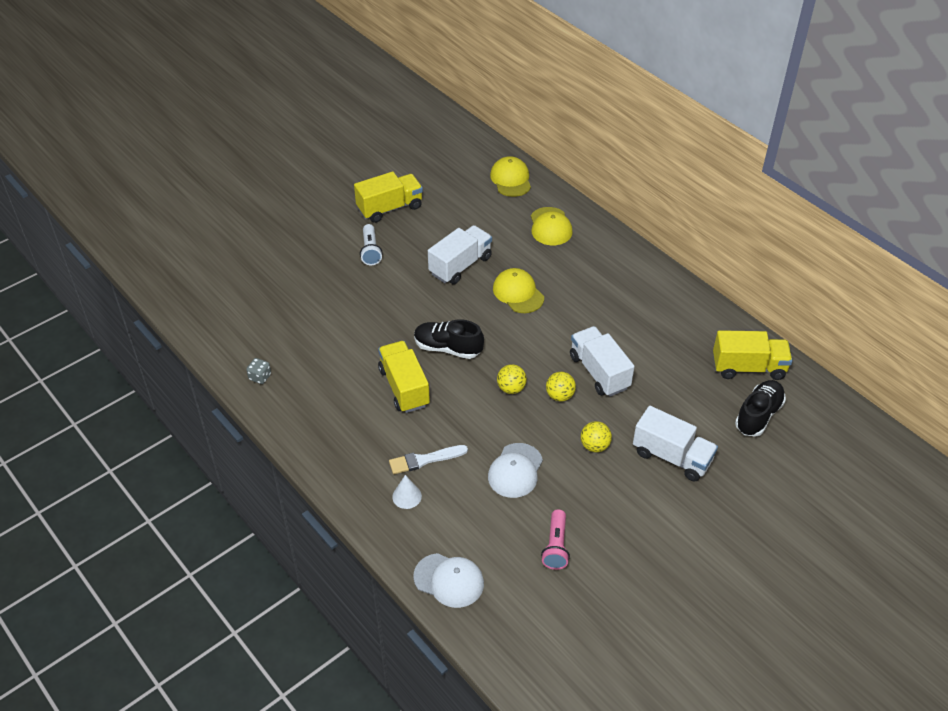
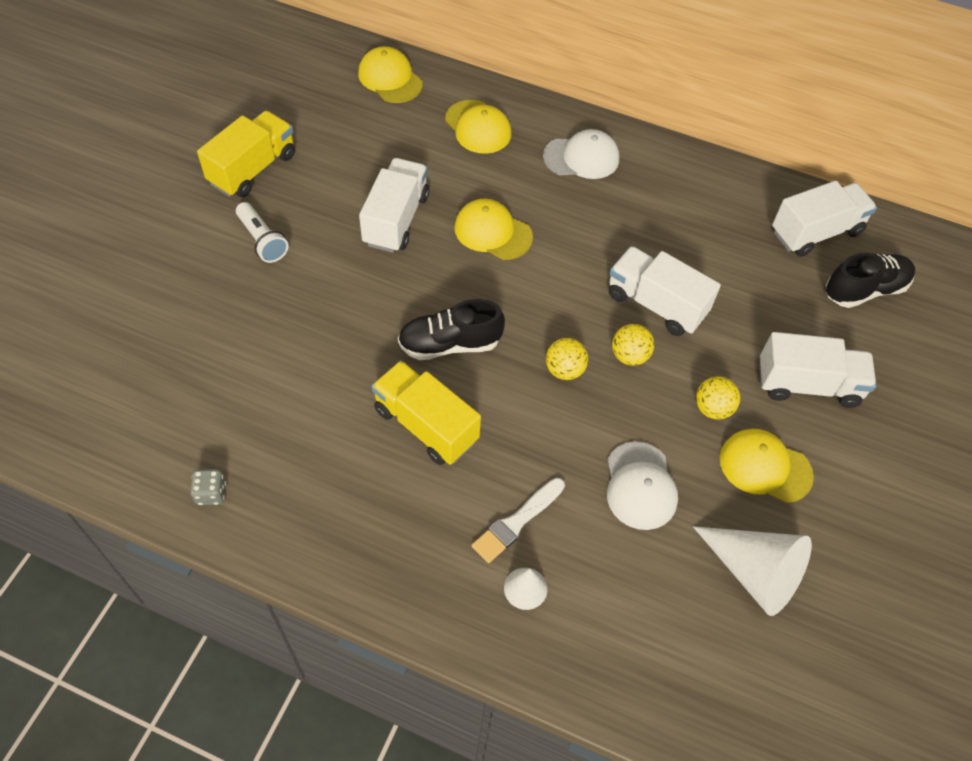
camera: 30 degrees left, 10 degrees up
white cap [413,553,484,608] -> white cap moved to [543,129,619,179]
pink flashlight [541,509,570,570] -> white cone [693,526,812,616]
yellow truck [713,330,793,380] -> white truck [772,181,877,257]
black shoe [735,380,786,437] -> black shoe turned 60 degrees clockwise [826,253,915,308]
none -> yellow cap [720,429,814,503]

